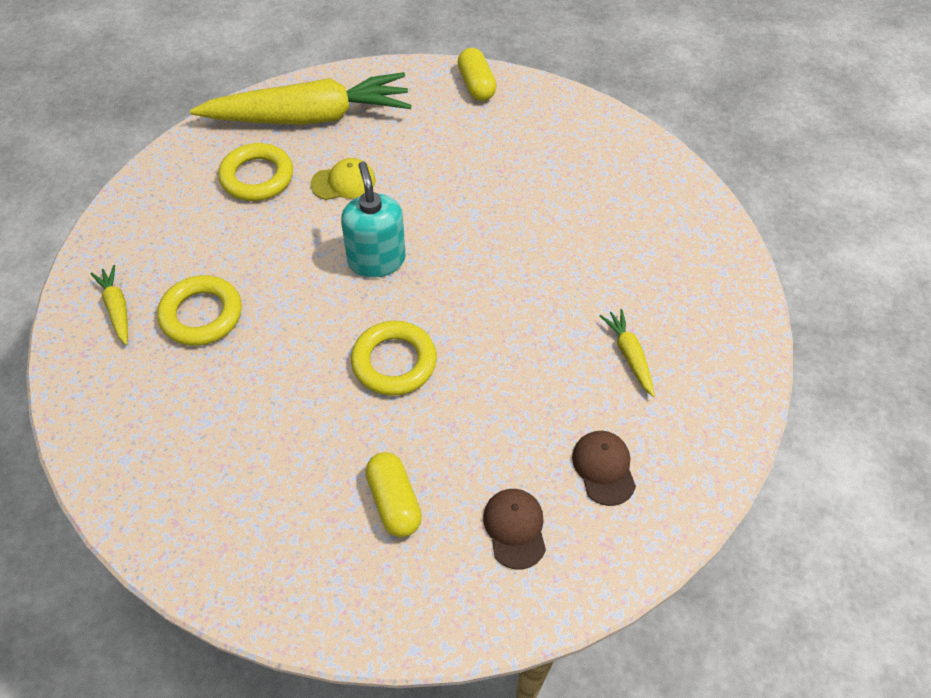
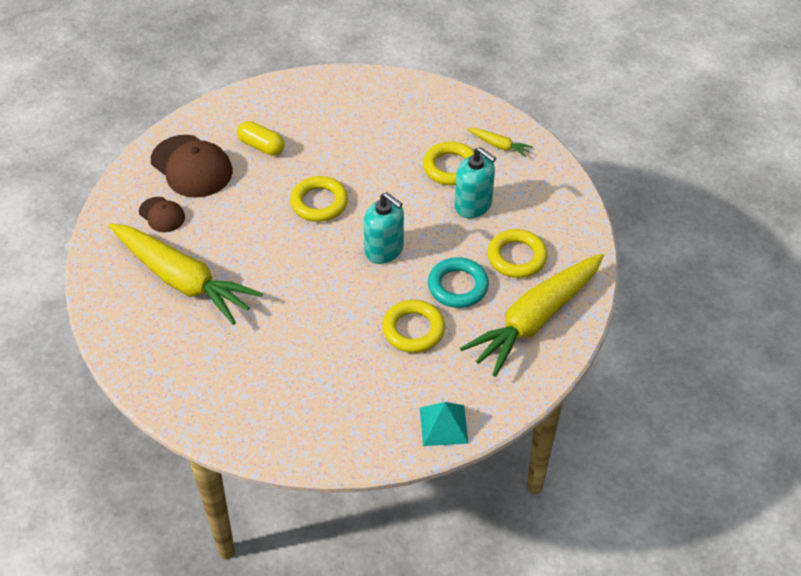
camera: 145 degrees right, 5 degrees down
yellow cap [311,158,376,200] -> turquoise ring [428,257,489,308]
yellow capsule [458,48,497,101] -> turquoise pyramid [420,402,469,446]
brown cap [483,489,546,569] -> brown cap [151,135,233,198], size x1.85
yellow carrot [600,309,655,397] -> yellow carrot [109,223,263,325], size x2.47
none -> yellow ring [382,300,445,353]
none -> turquoise soap dispenser [455,147,496,218]

